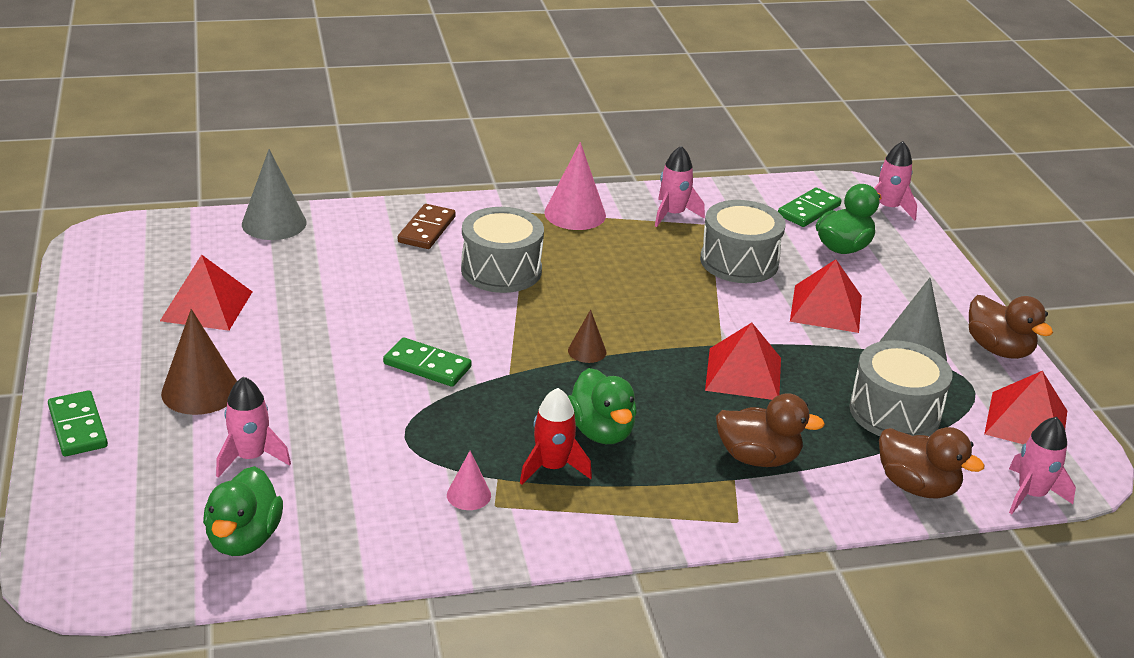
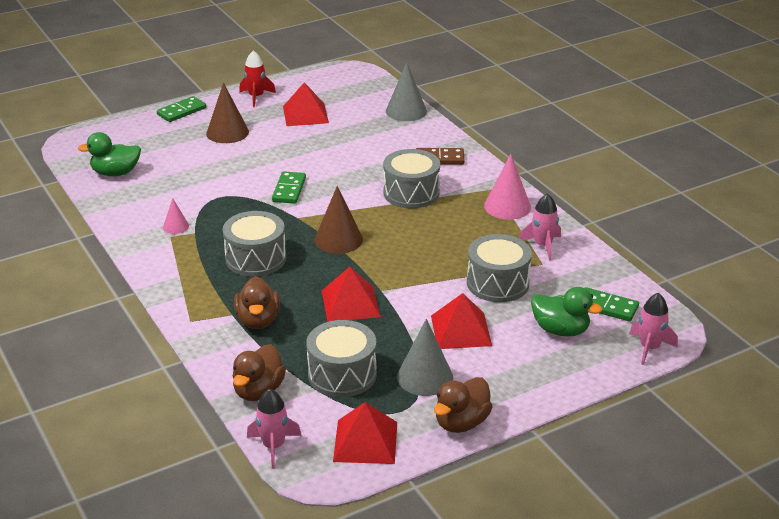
camera: 75 degrees right, 0 degrees up
pink rocket [216,376,291,478] -> none
red rocket [520,388,592,485] -> red rocket moved to [239,51,276,107]
brown cone [568,310,606,363] -> brown cone [314,186,363,254], size x1.84
green duck [568,368,637,444] -> grey drum [223,211,286,277]

